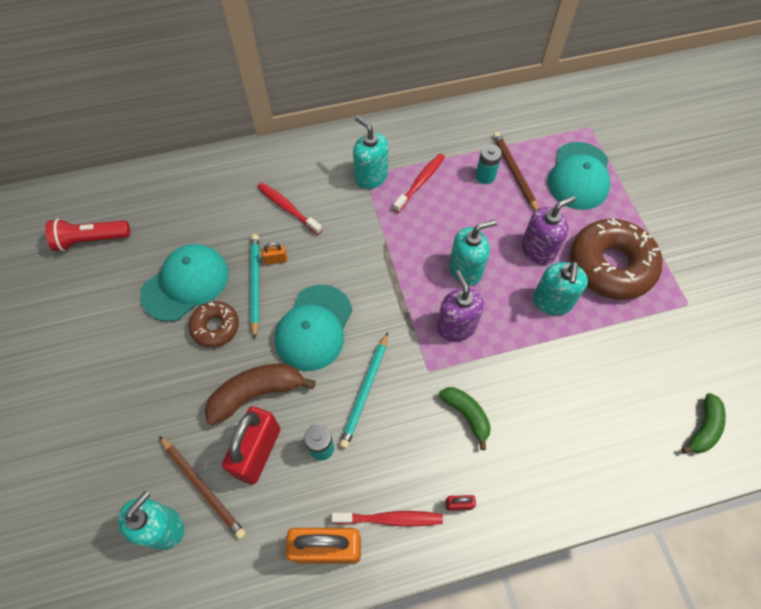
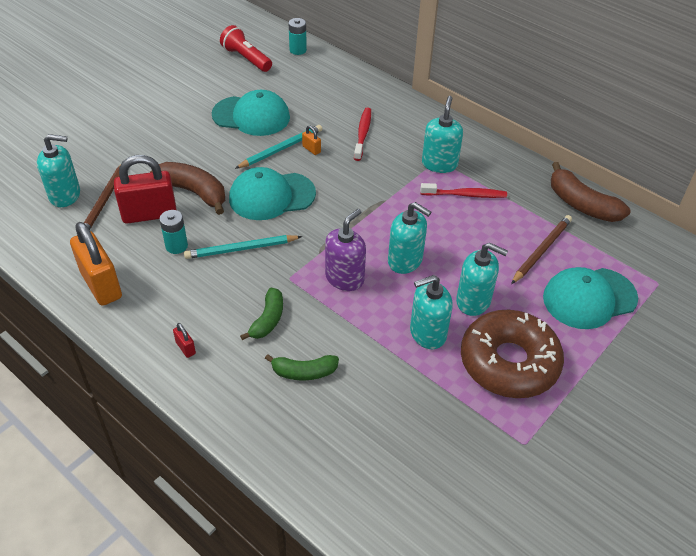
camera: 55 degrees right, 15 degrees down
brown donut [188,301,239,348] -> none
red toothbrush [331,511,443,527] -> none
turquoise battery [476,144,502,184] -> turquoise battery moved to [288,18,307,55]
purple soap dispenser [522,196,576,265] -> turquoise soap dispenser [456,243,508,316]
green banana [681,393,726,453] -> green banana moved to [265,354,339,380]
none -> brown banana [551,162,630,222]

